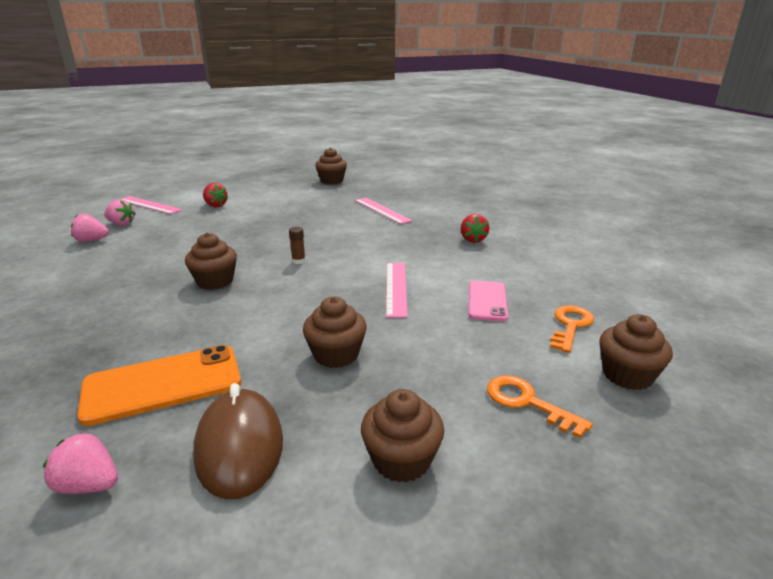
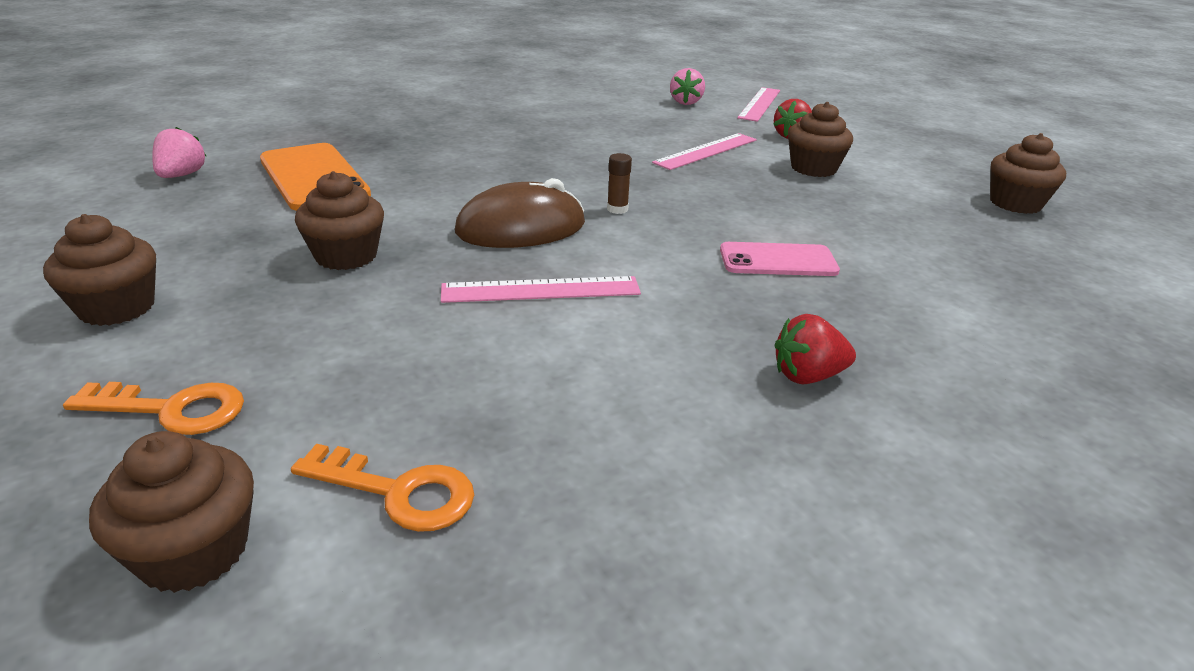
camera: 80 degrees right, 5 degrees up
pink strawberry [71,214,109,242] -> none
brown cupcake [185,233,237,290] -> brown cupcake moved to [788,102,853,177]
brown mouse [193,383,283,499] -> brown mouse moved to [455,178,585,248]
pink ruler [355,198,412,224] -> pink ruler moved to [652,133,757,170]
pink phone [469,280,508,321] -> pink phone moved to [720,242,840,276]
orange key [487,376,593,438] -> orange key turned 60 degrees clockwise [63,382,244,435]

